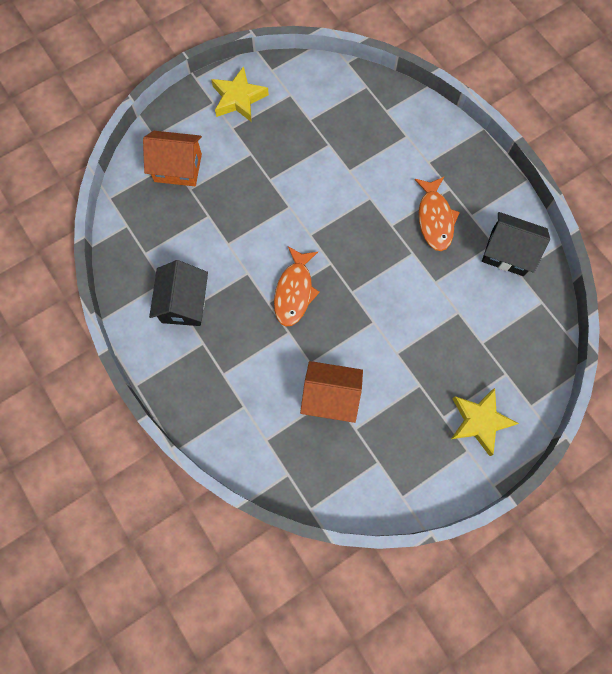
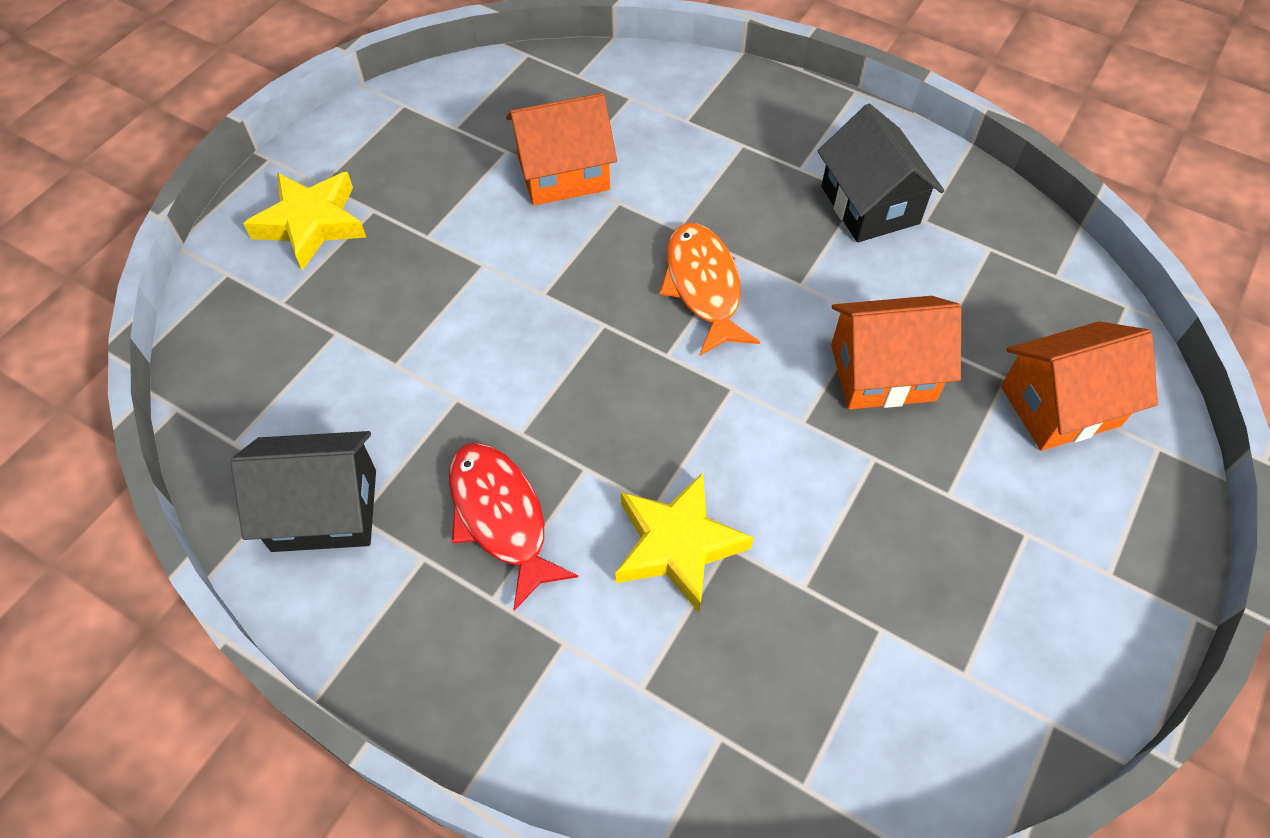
camera: 155 degrees right, 15 degrees down
yellow star [211,66,269,122] -> yellow star moved to [616,472,754,612]
orange fish [414,177,460,251] -> red fish [449,443,578,611]
none -> orange house [831,296,961,409]

